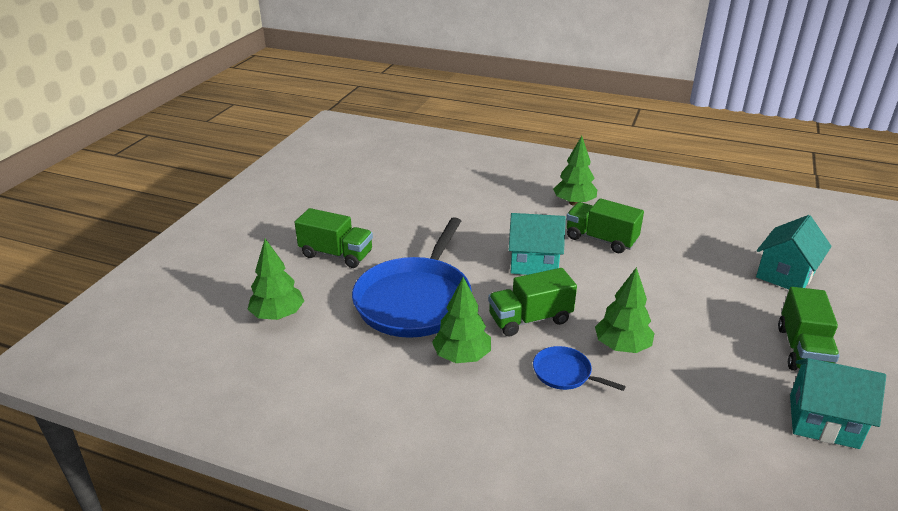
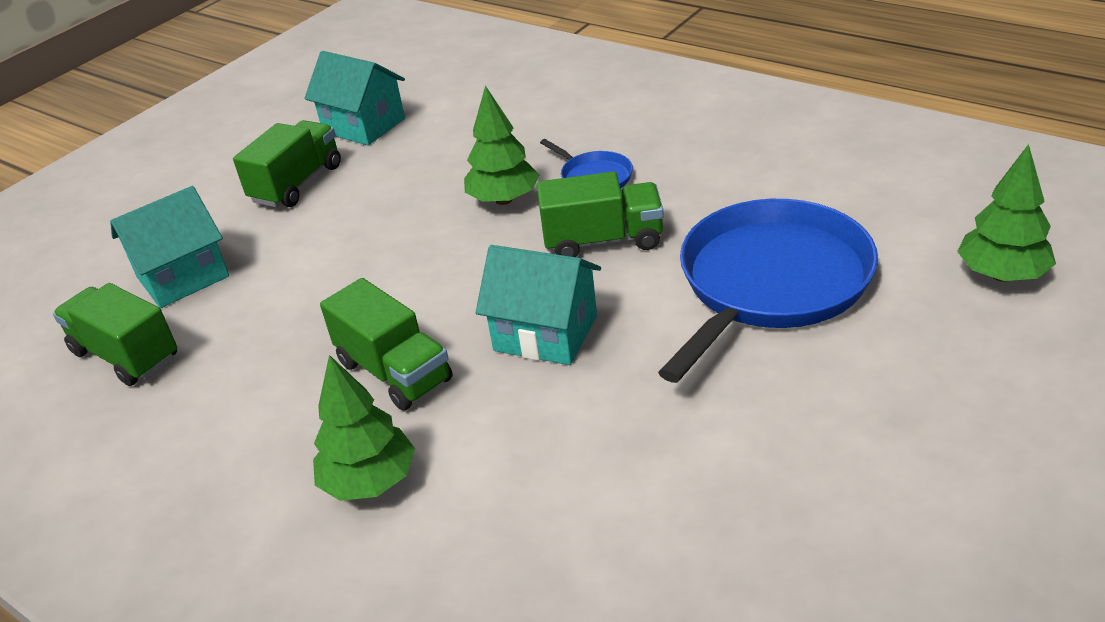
camera: 160 degrees left, 5 degrees up
green truck [294,208,373,268] -> green truck moved to [53,283,177,386]
green tree [432,277,491,363] -> none

